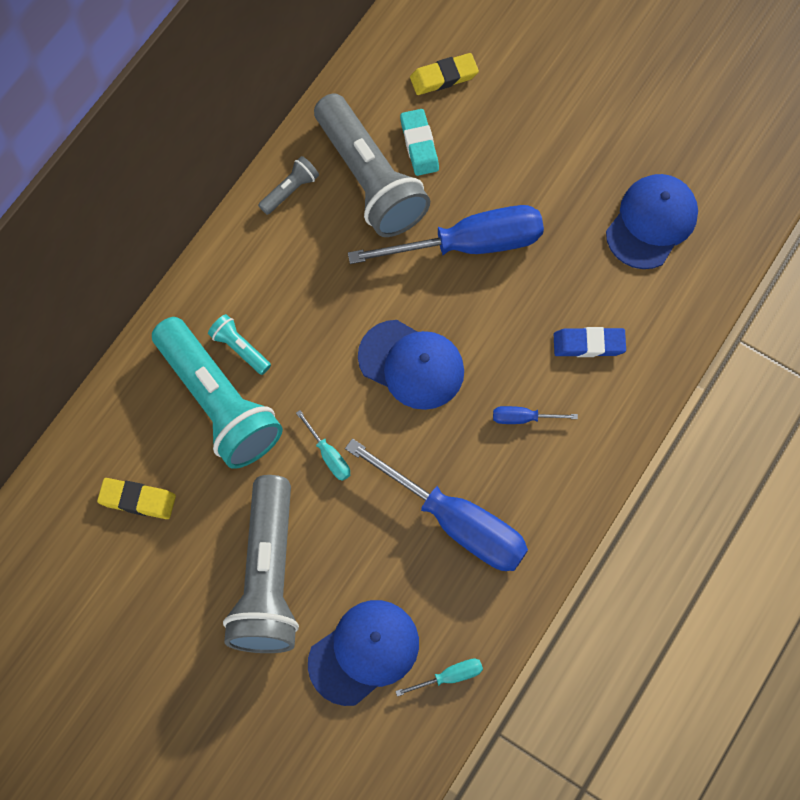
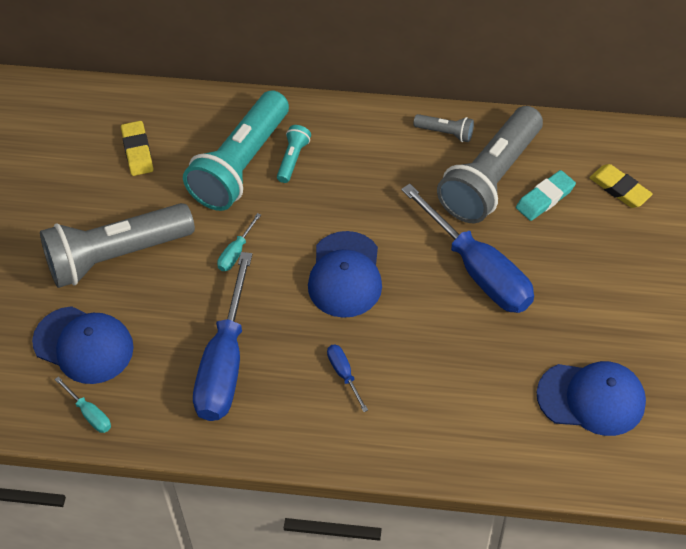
camera: 65 degrees right, 15 degrees down
blue eraser [554,327,626,357] -> none

